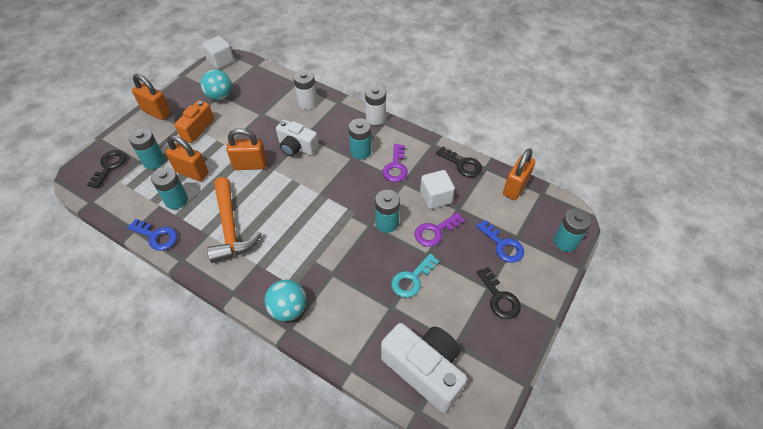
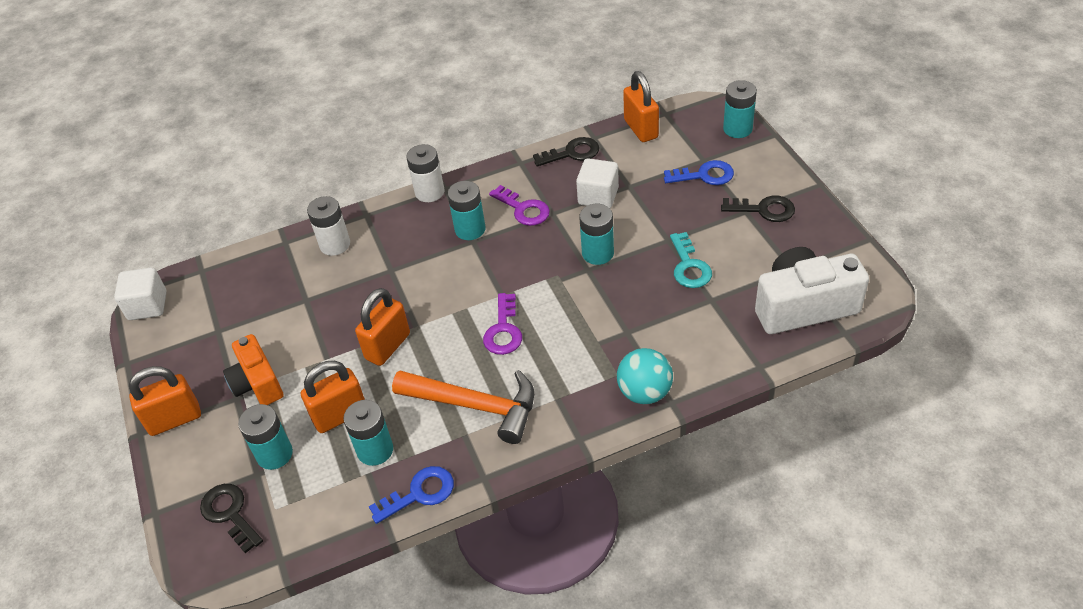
camera: 50 degrees left, 5 degrees down
turquoise ball [200,69,232,100] -> none
white camera [276,120,319,157] -> none
purple key [415,212,465,247] -> purple key moved to [483,293,522,355]

